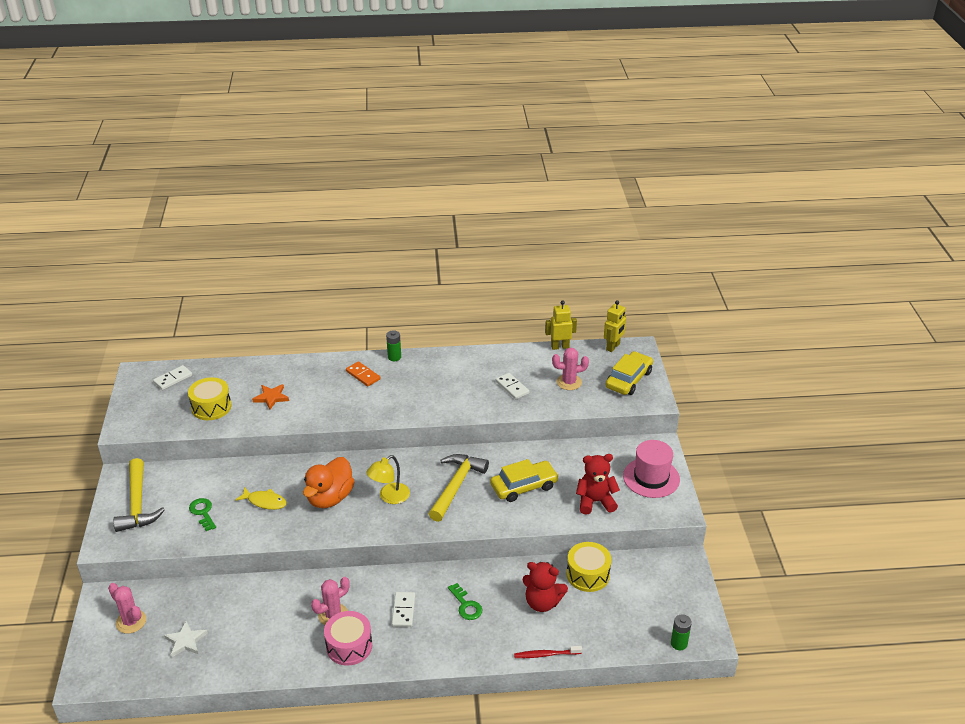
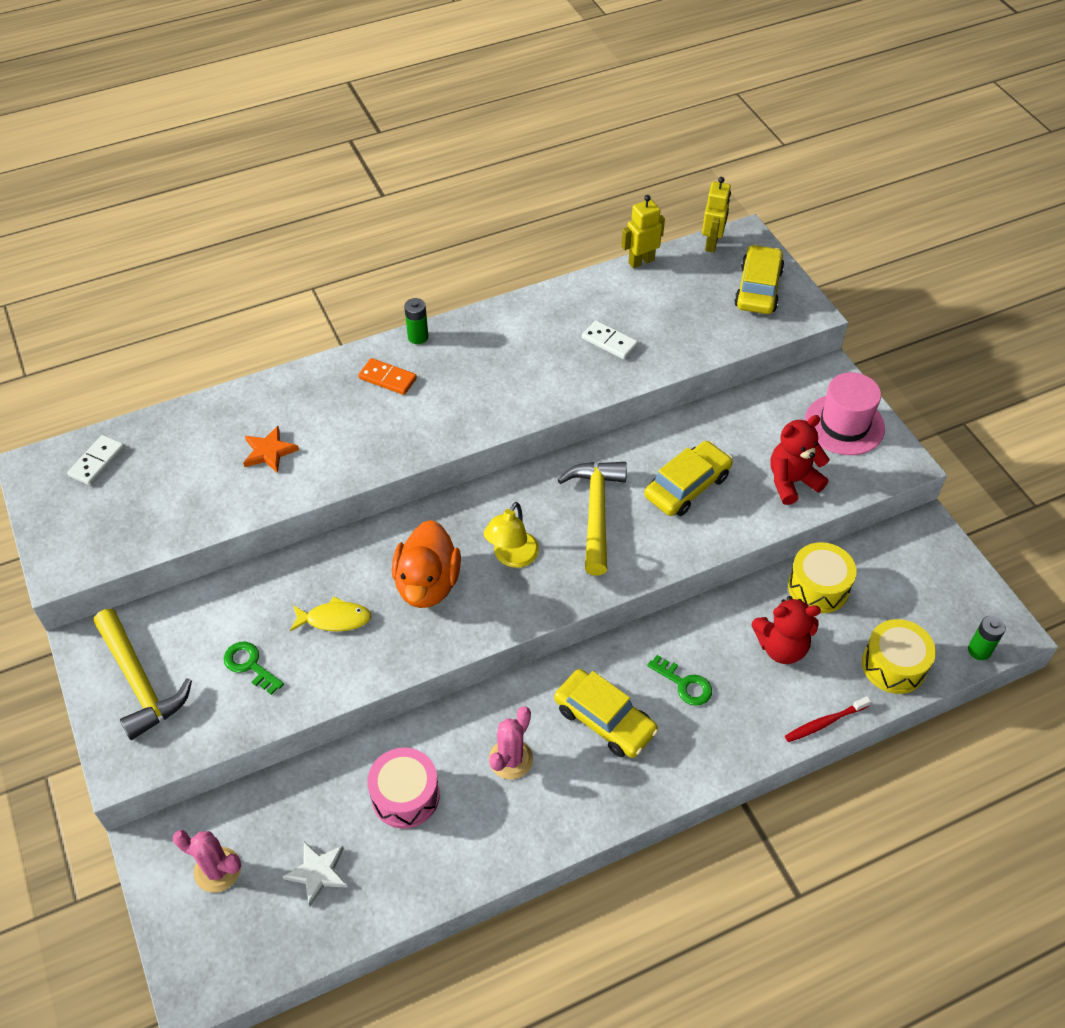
camera: 20 degrees left, 15 degrees up
yellow drum [188,377,231,420] -> yellow drum moved to [862,619,936,694]
pink drum [324,611,372,666] -> pink drum moved to [367,747,440,829]
white domino [392,592,415,627] -> yellow car [554,669,658,758]
pink cactus [552,348,589,390] -> none

